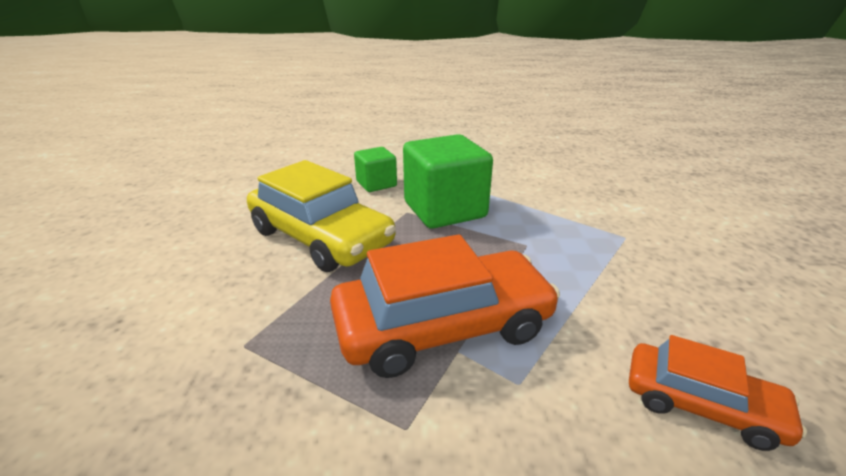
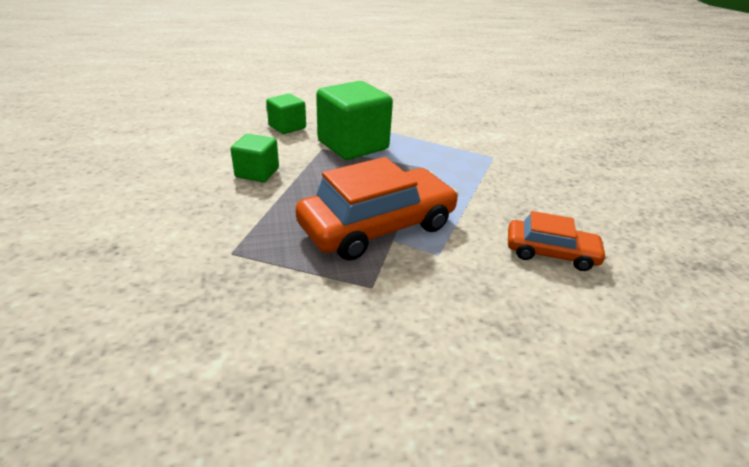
camera: 15 degrees left, 5 degrees up
yellow car [247,160,396,272] -> green cube [230,134,279,182]

